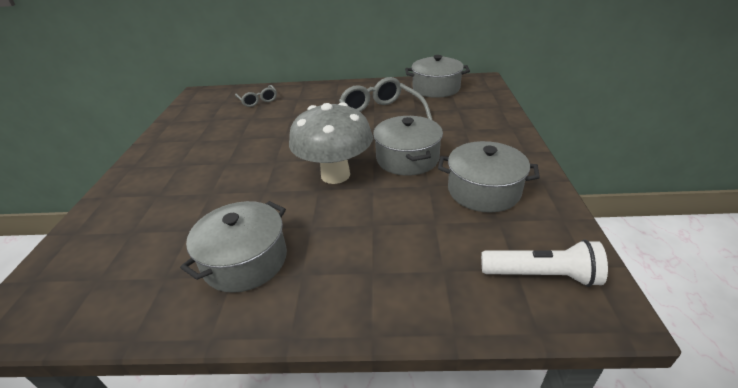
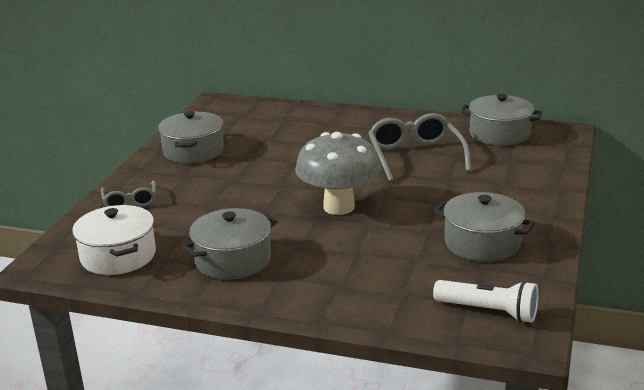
camera: 15 degrees right, 10 degrees down
grey glasses [235,85,277,107] -> grey glasses moved to [101,181,156,207]
grey pot [373,116,443,176] -> grey pot moved to [158,111,224,164]
none -> white pot [72,205,156,275]

